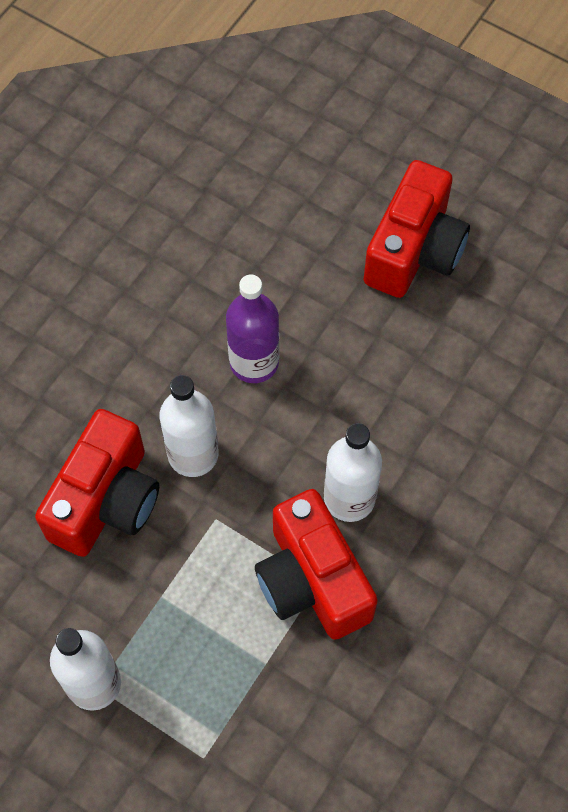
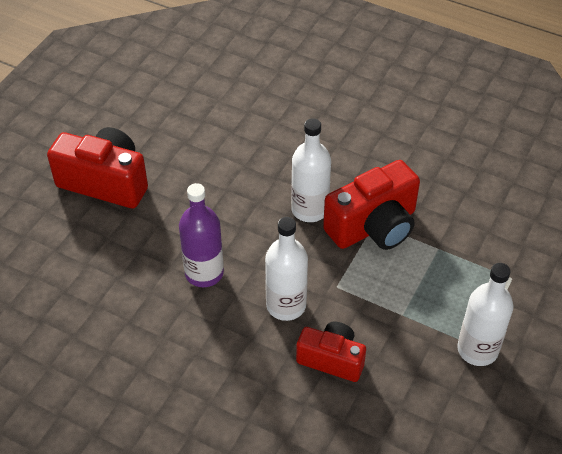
camera: 95 degrees left, 15 degrees down
red camera [35,409,159,557] -> red camera [296,321,366,382], size x0.63

